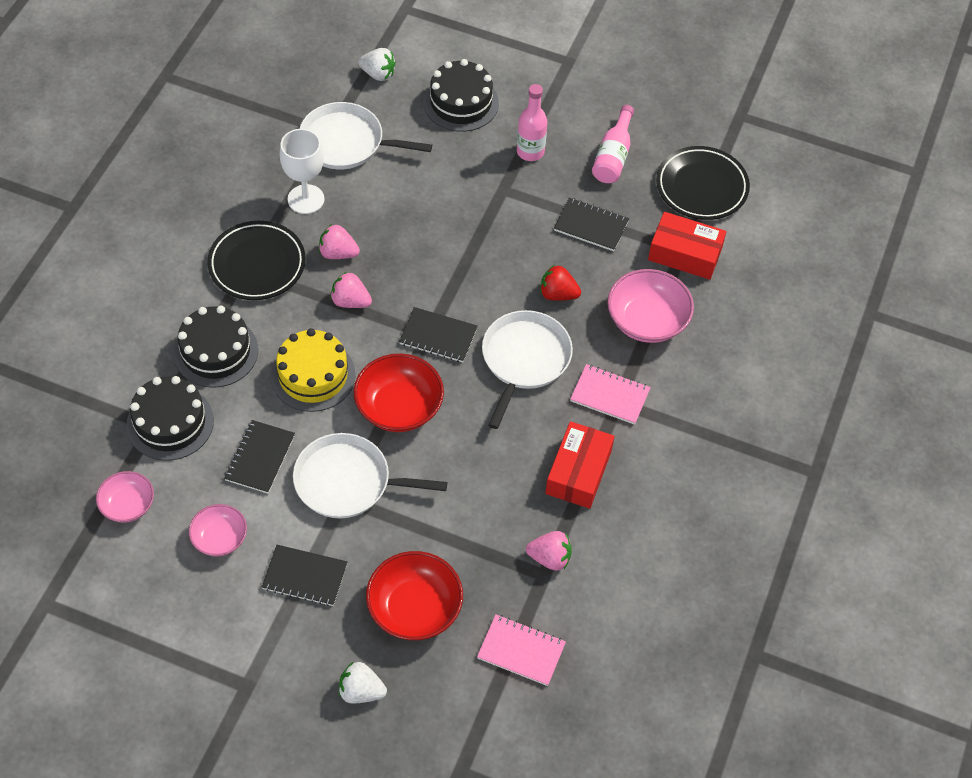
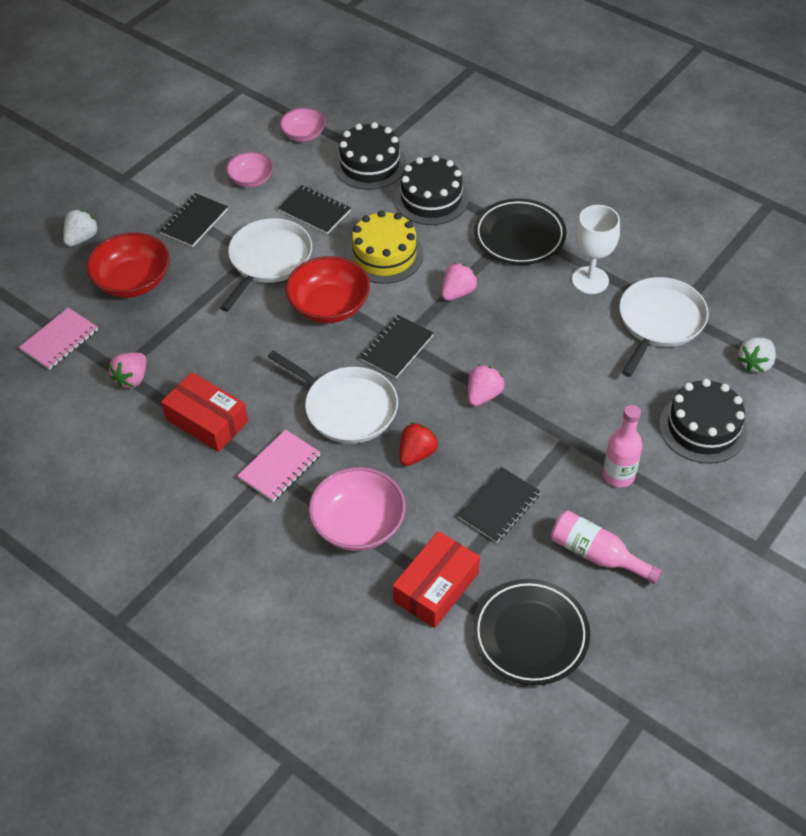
camera: 110 degrees right, 5 degrees down
pink strawberry [319,224,360,259] -> pink strawberry moved to [468,365,504,406]

